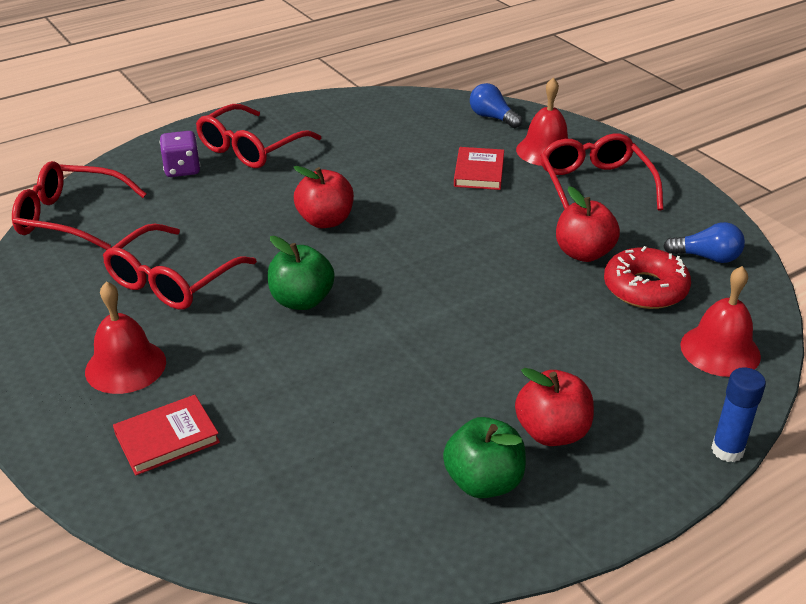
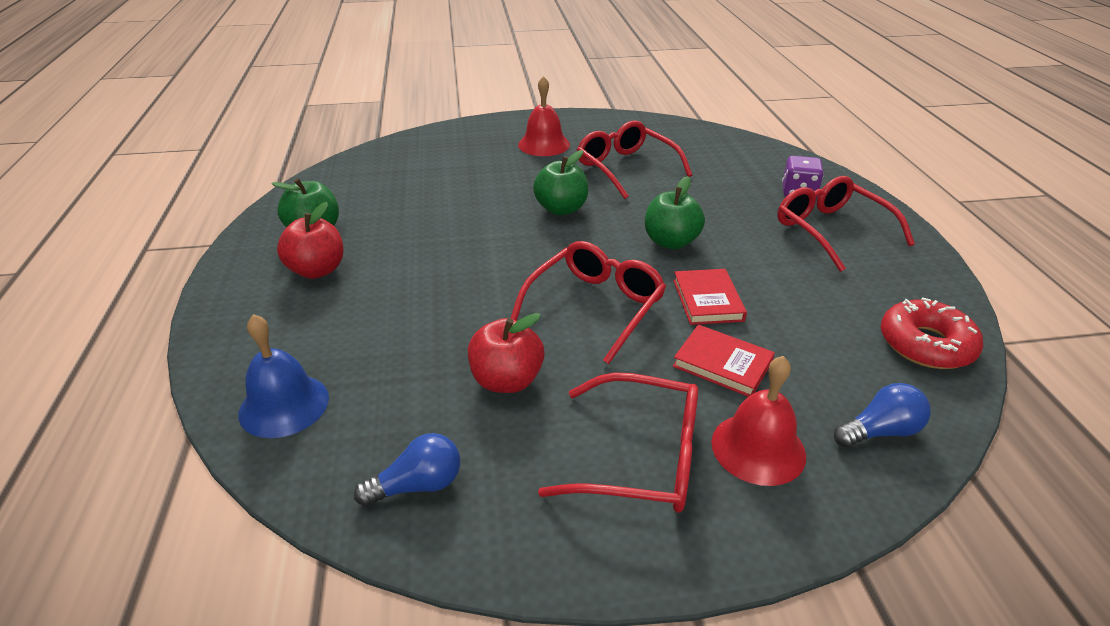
camera: 115 degrees right, 0 degrees up
red glasses [12,161,147,250] -> red glasses moved to [510,241,666,364]
red book [113,395,220,475] -> red book moved to [673,269,747,325]
red apple [294,166,354,228] -> green apple [645,176,705,249]
red donut [604,246,691,309] -> red donut moved to [881,297,983,369]
blue light bulb [663,222,745,263] -> blue light bulb turned 150 degrees counterclockwise [354,433,460,507]
red bell [680,266,761,377] -> blue bell [238,314,329,438]
blue glue stick [711,367,766,462] -> none

